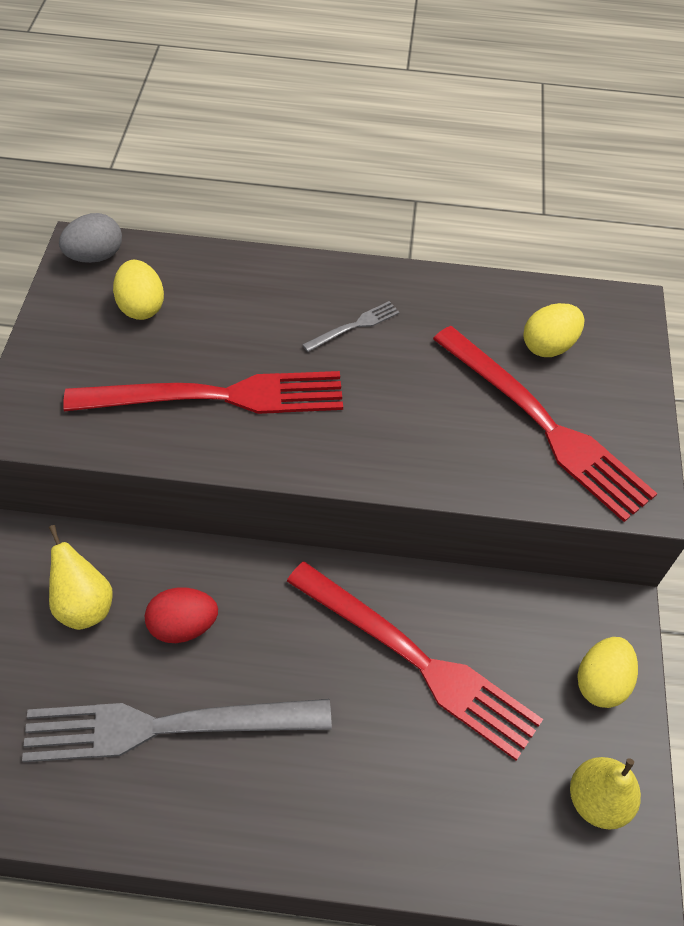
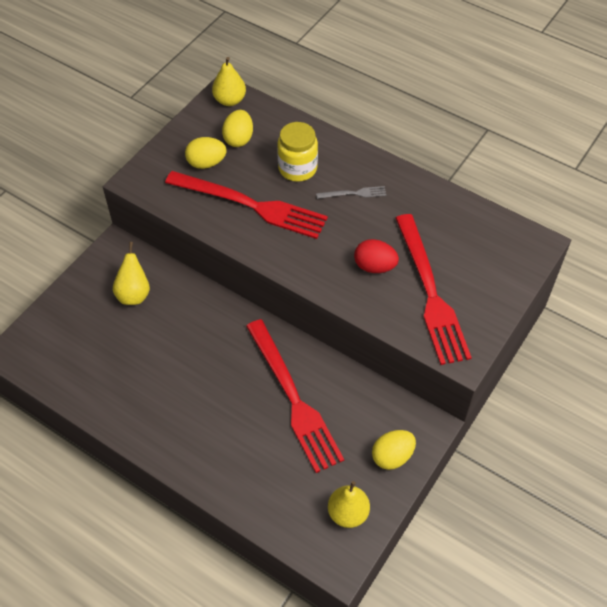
camera: 30 degrees right, 0 degrees up
grey fork [22,699,332,762] -> none
grey egg [59,213,122,263] -> yellow pear [212,57,246,106]
red egg [145,587,218,643] -> red egg moved to [354,239,399,273]
yellow egg [523,303,584,357] -> yellow egg moved to [185,137,226,169]
none -> yellow jar [277,122,318,182]

